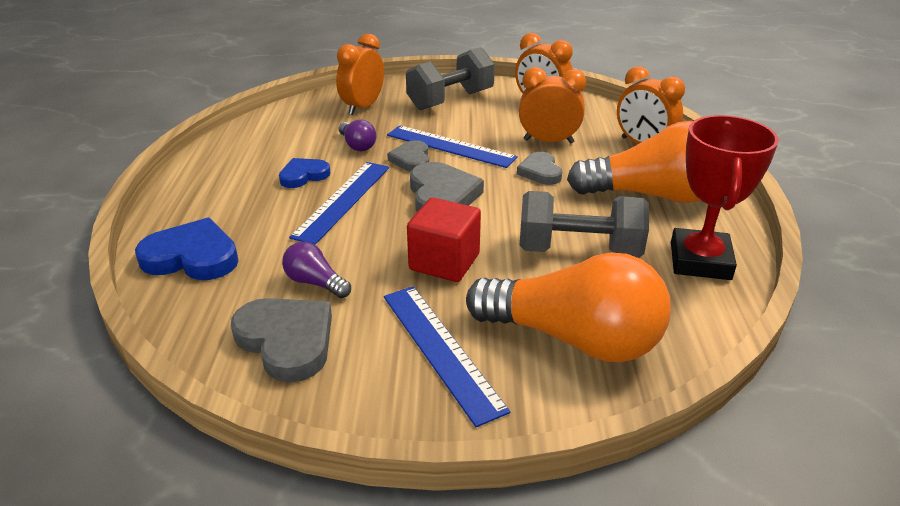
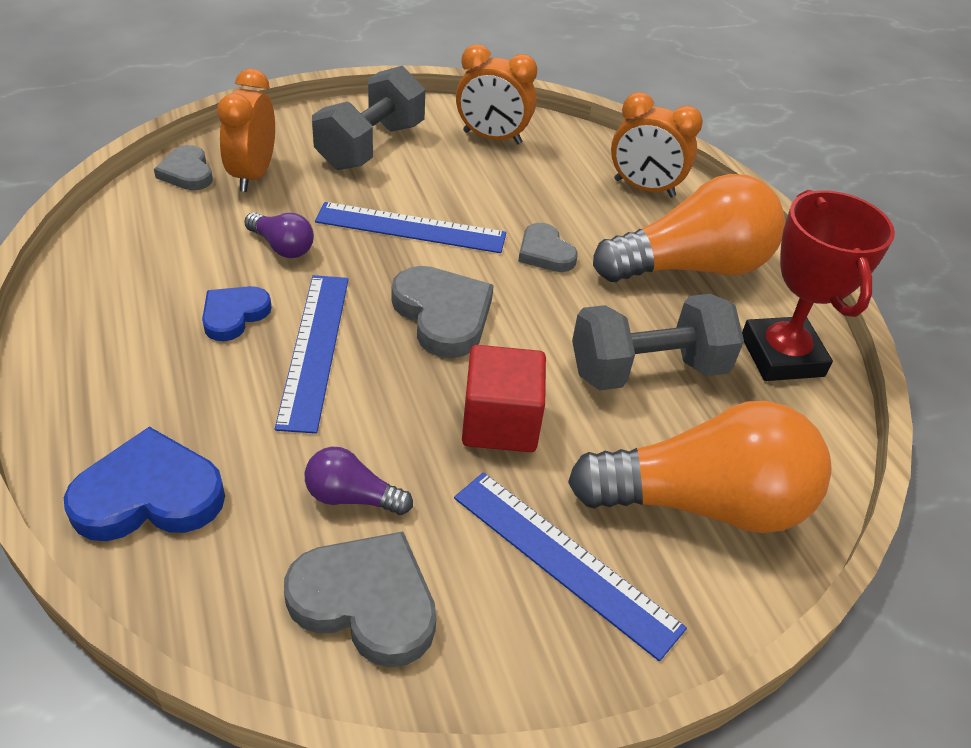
camera: 25 degrees left, 10 degrees up
grey heart [387,140,429,172] -> grey heart moved to [154,145,213,190]
orange clock [519,67,586,143] -> none

